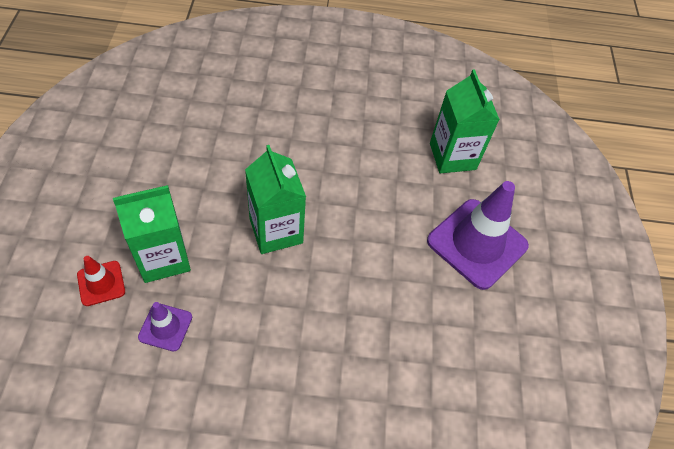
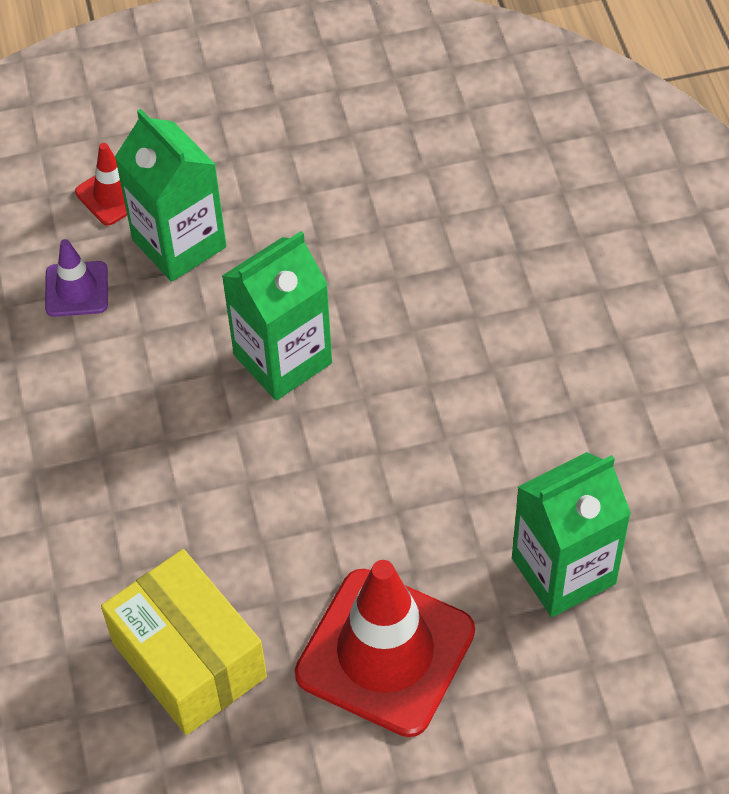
camera: 80 degrees right, 0 degrees up
purple traffic cone [427,181,529,290] -> red traffic cone [295,560,475,737]
none -> yellow box [101,549,267,735]

